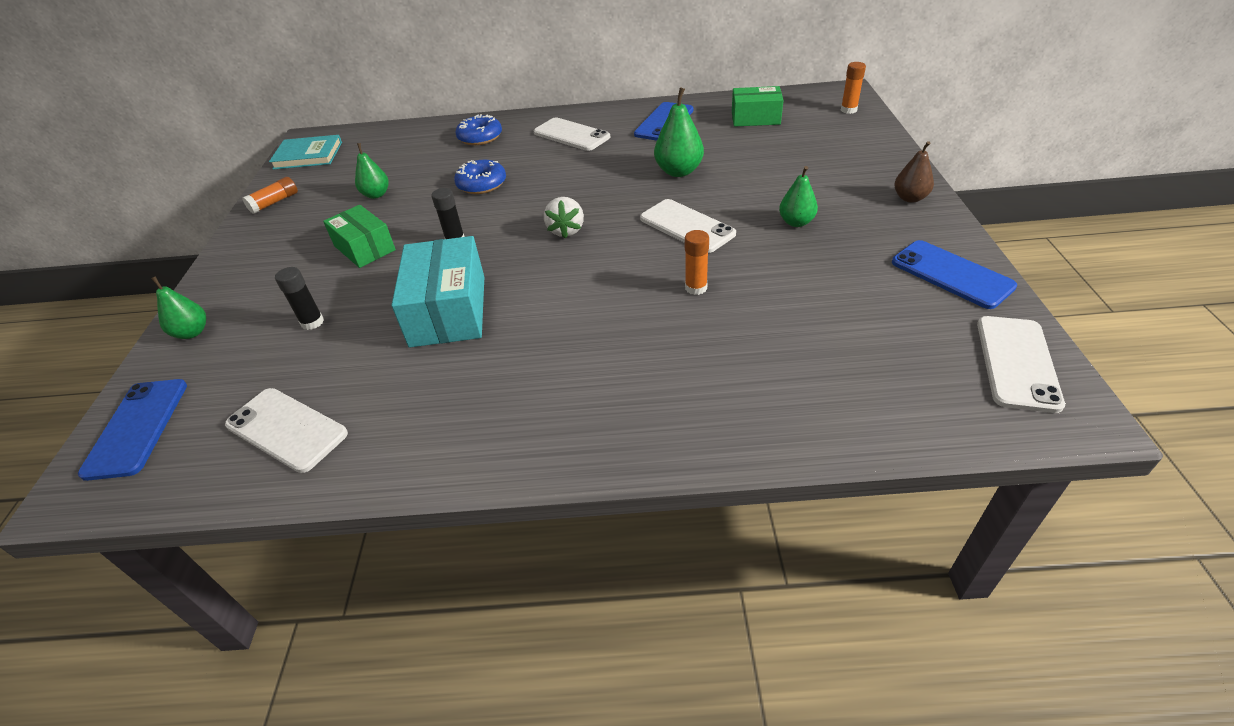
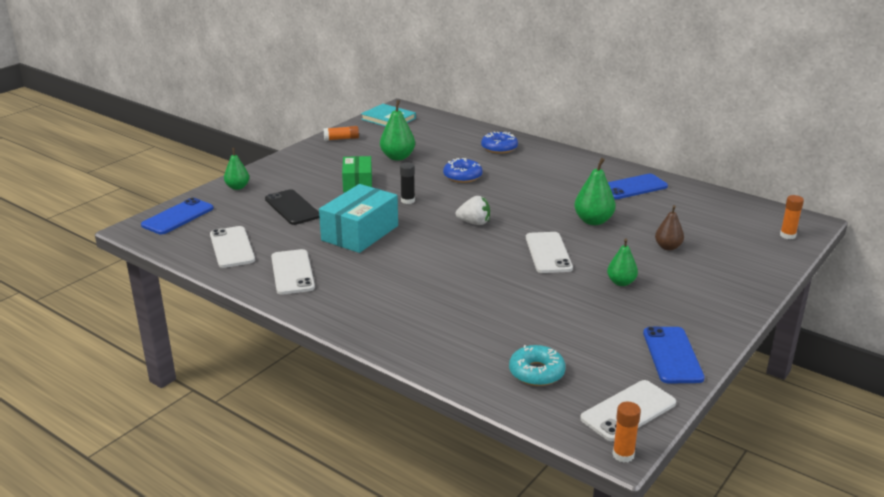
camera: 35 degrees right, 15 degrees down
black glue stick [275,267,324,330] -> black phone [265,189,319,225]
green pear [355,143,389,199] -> green pear [380,100,415,161], size x1.51
white phone [534,118,610,151] -> white phone moved to [271,249,315,295]
white strawberry [544,197,584,238] -> white strawberry turned 120 degrees counterclockwise [456,196,490,225]
orange glue stick [685,230,709,295] -> orange glue stick moved to [612,402,641,462]
green box [732,86,783,127] -> none
brown pear [894,141,934,203] -> brown pear moved to [655,205,684,250]
none -> turquoise donut [509,345,566,386]

